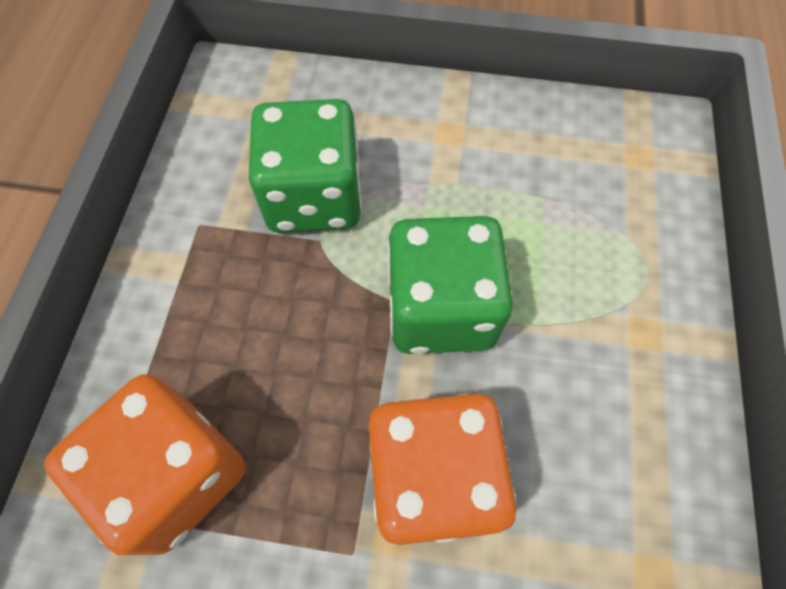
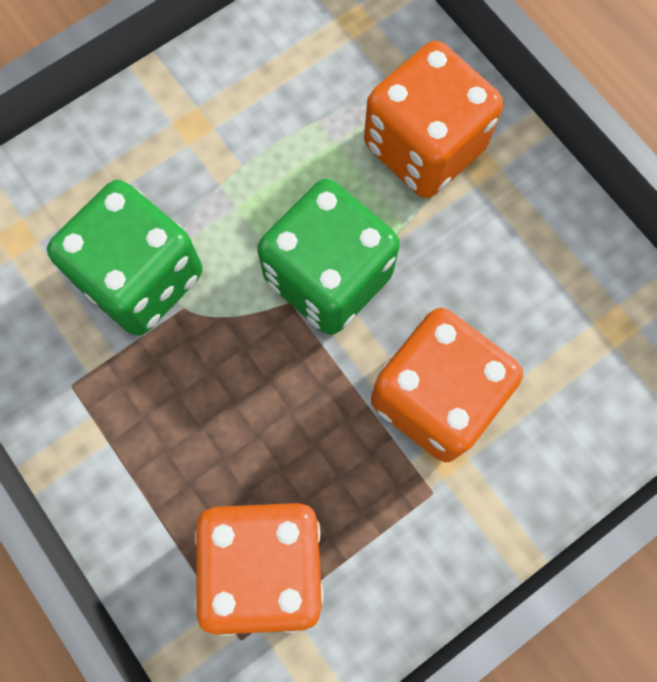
camera: 45 degrees left, 10 degrees up
none -> orange dice [364,41,503,198]

